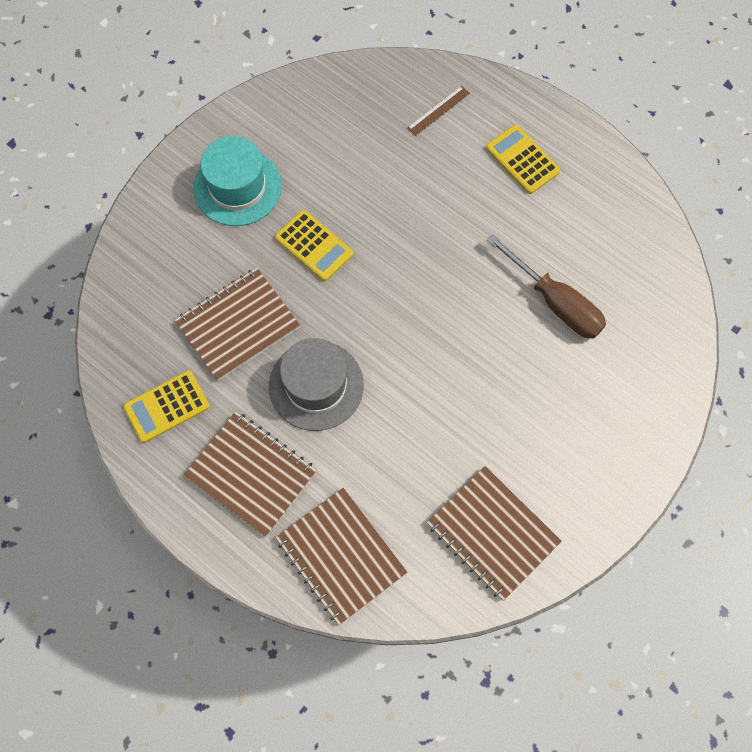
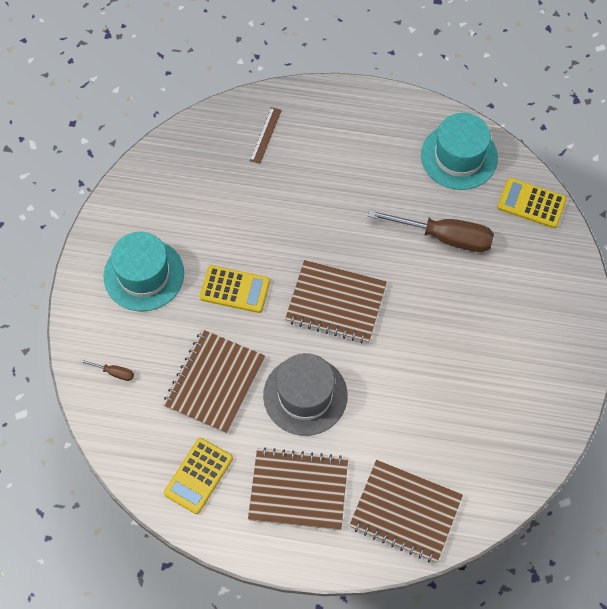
camera: 30 degrees left, 5 degrees down
brown notebook [427,466,562,601] -> brown notebook moved to [285,260,387,343]
yellow calculator [486,125,560,194] -> yellow calculator moved to [497,178,567,228]
none -> brown screwdriver [79,359,134,381]
none -> turquoise hat [421,113,498,190]

